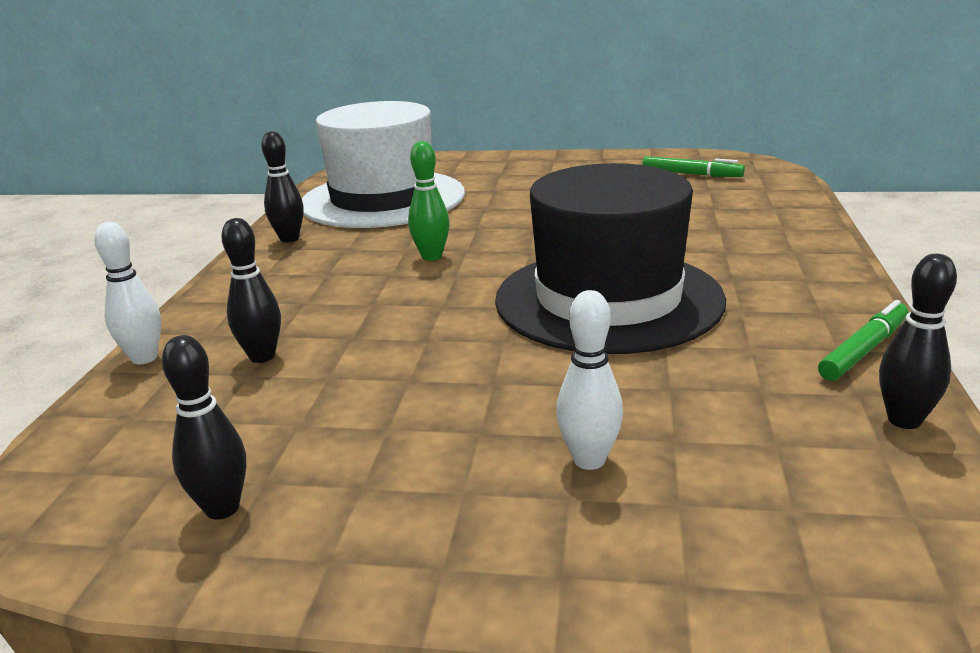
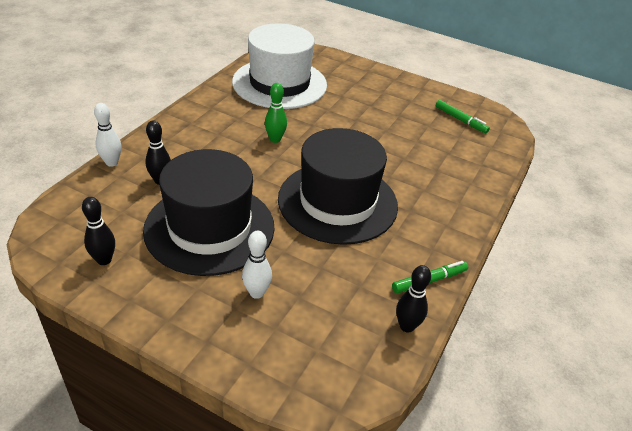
camera: 15 degrees right, 15 degrees up
black bowling pin [261,131,304,243] -> none
none -> black hat [143,149,275,276]

